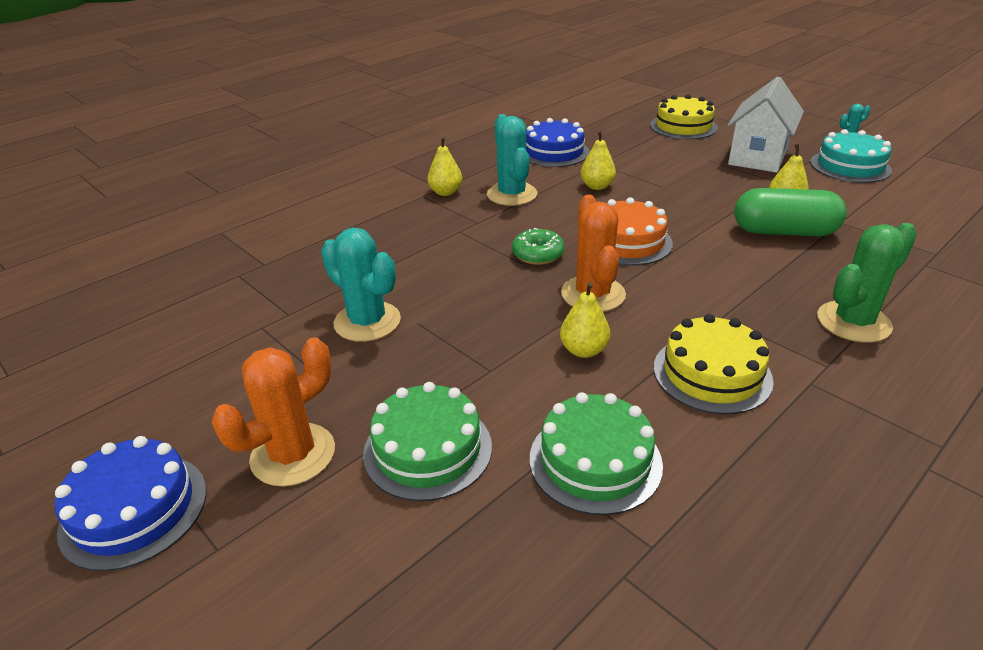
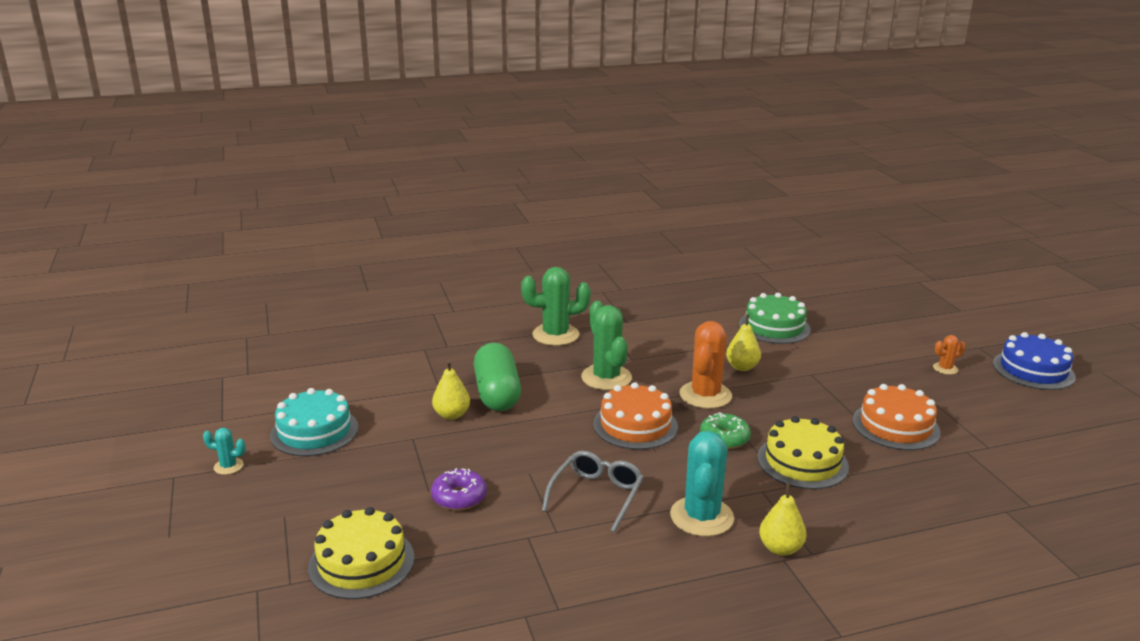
camera: 155 degrees left, 10 degrees down
orange cactus [211,337,335,487] -> orange cactus [933,335,965,375], size x0.48
turquoise cactus [321,228,401,342] -> orange cake [853,384,941,450]
green cake [363,382,492,501] -> none
blue cake [526,118,590,167] -> none
yellow pear [581,130,616,190] -> grey glasses [542,451,644,532]
yellow cake [654,314,774,414] -> yellow cake moved to [757,416,849,489]
white house [728,76,804,173] -> none
green capsule [734,188,847,236] -> green capsule turned 45 degrees clockwise [474,343,521,411]
none -> purple donut [431,468,487,510]
none -> green cactus [581,301,632,390]

